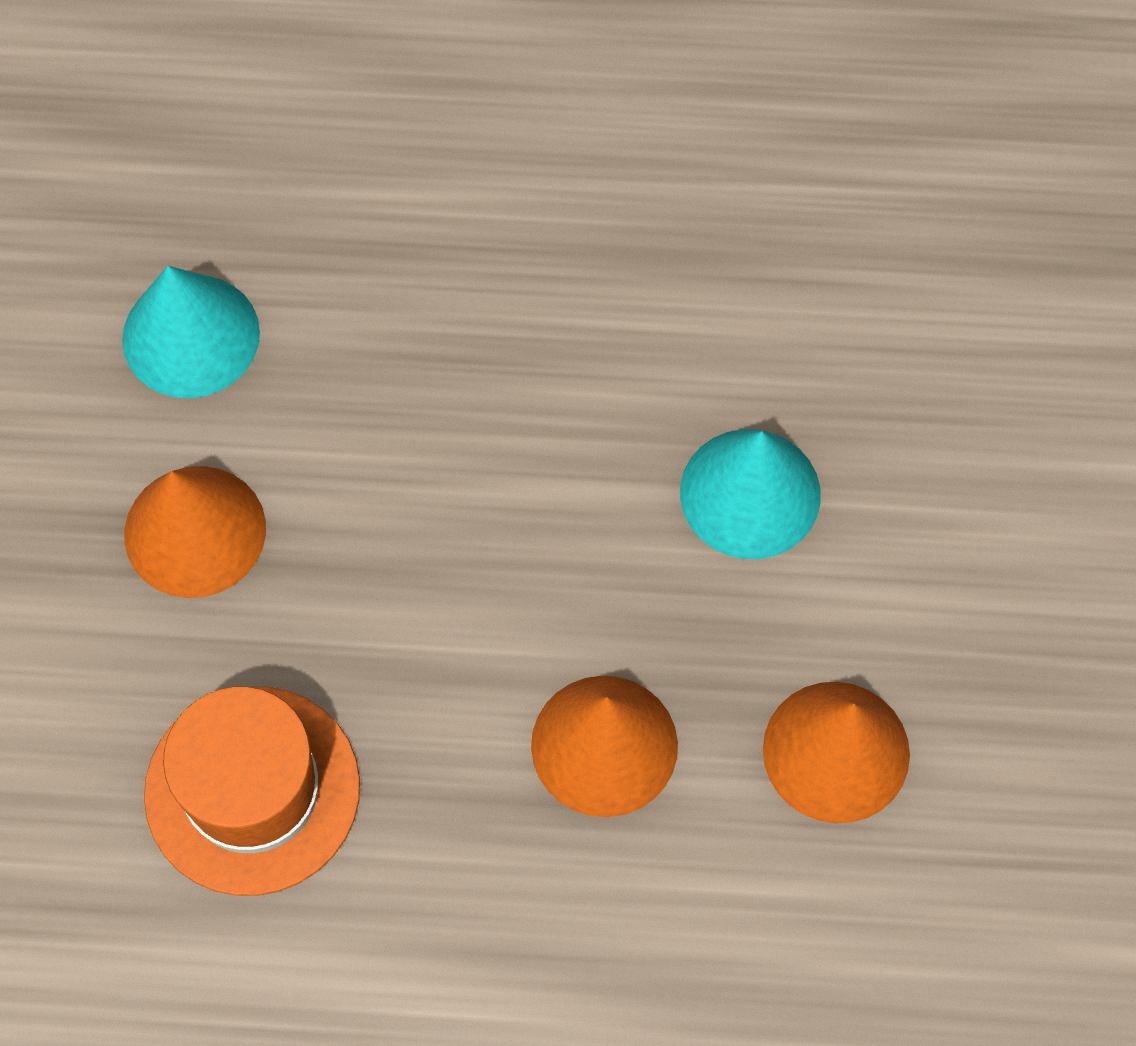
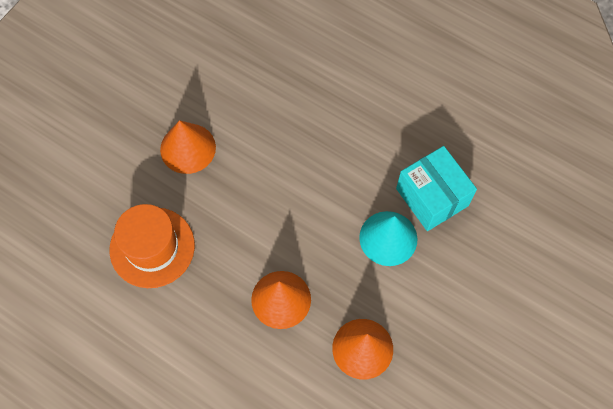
camera: 30 degrees right, 0 degrees up
turquoise cone [122,266,260,398] -> none
none -> turquoise box [396,146,477,231]

